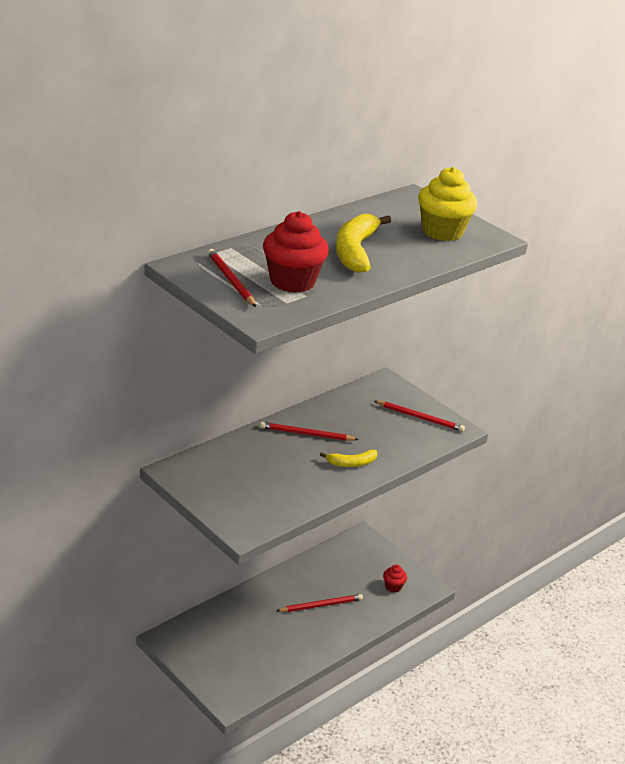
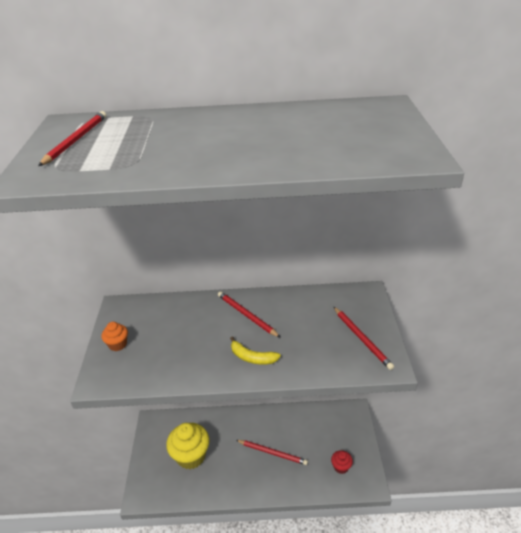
camera: 45 degrees right, 5 degrees up
red cupcake [263,211,329,293] -> none
yellow banana [336,214,391,273] -> none
yellow cupcake [418,167,478,241] -> yellow cupcake moved to [166,423,210,469]
none -> orange cupcake [101,322,128,351]

